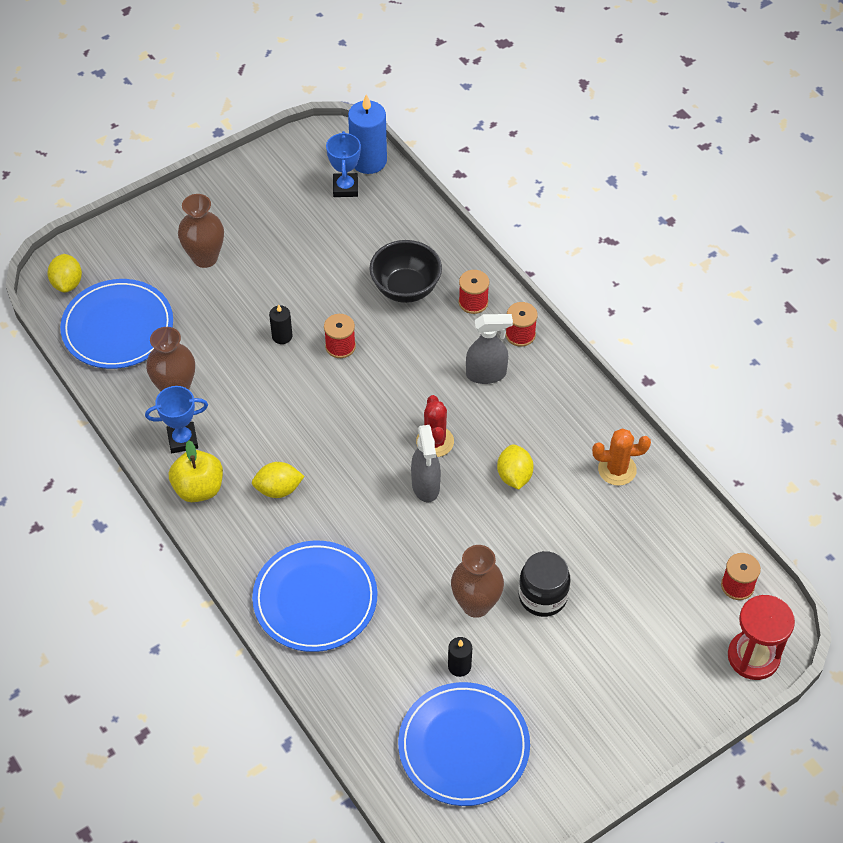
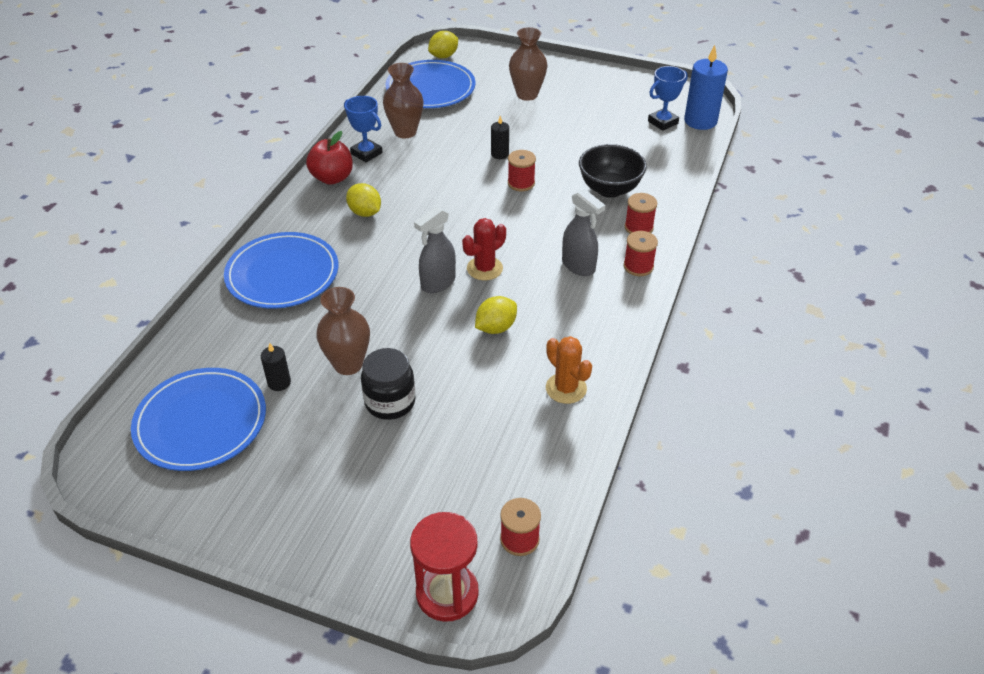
camera: 55 degrees right, 10 degrees down
yellow apple [169,440,223,502] -> red apple [306,131,353,185]

